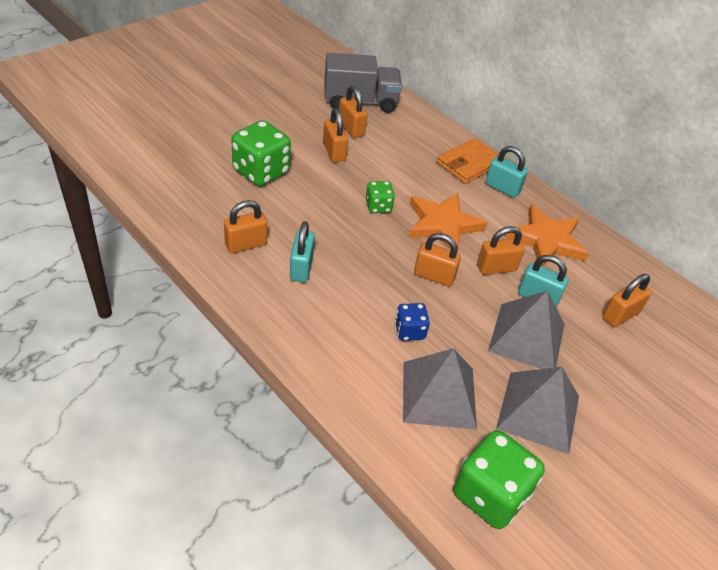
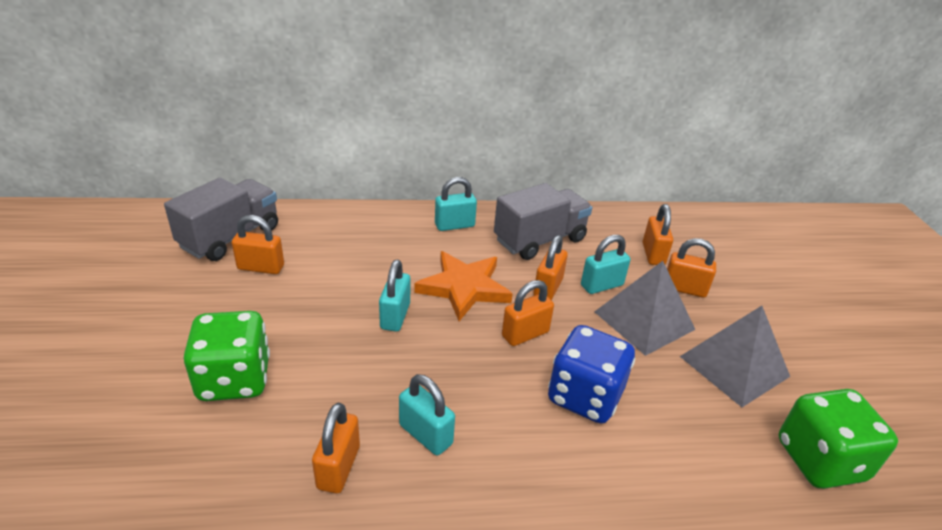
camera: 50 degrees left, 10 degrees down
orange padlock [323,108,348,162] -> orange padlock moved to [667,238,716,298]
green dice [366,181,395,213] -> turquoise padlock [379,260,410,331]
blue dice [395,303,430,341] -> blue dice [548,325,635,424], size x1.87
grey pyramid [403,348,477,430] -> none
orange wallet [437,138,499,184] -> none
orange star [505,205,589,267] -> grey truck [494,183,592,260]

